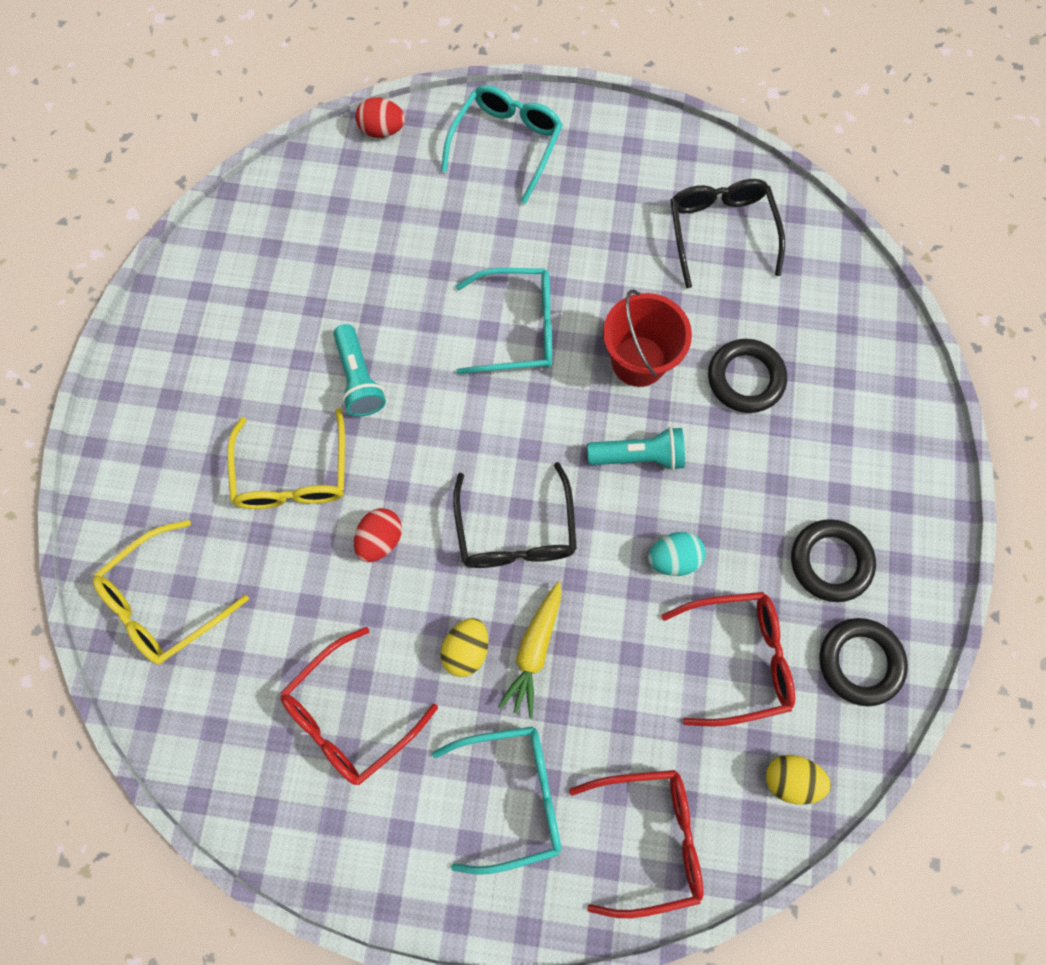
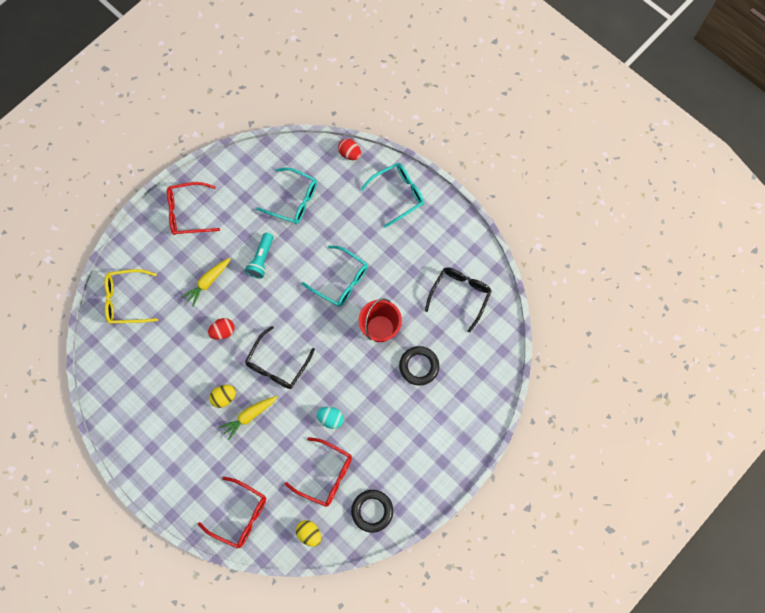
camera: 35 degrees right, 0 degrees up
yellow glasses [227,408,345,509] -> yellow carrot [182,258,231,307]
red glasses [280,627,438,786] -> red glasses moved to [167,182,220,235]
turquoise glasses [432,726,561,875] -> turquoise glasses moved to [256,167,317,224]
turquoise flashlight [587,427,685,471] -> none
black ring [791,519,876,602] -> none

